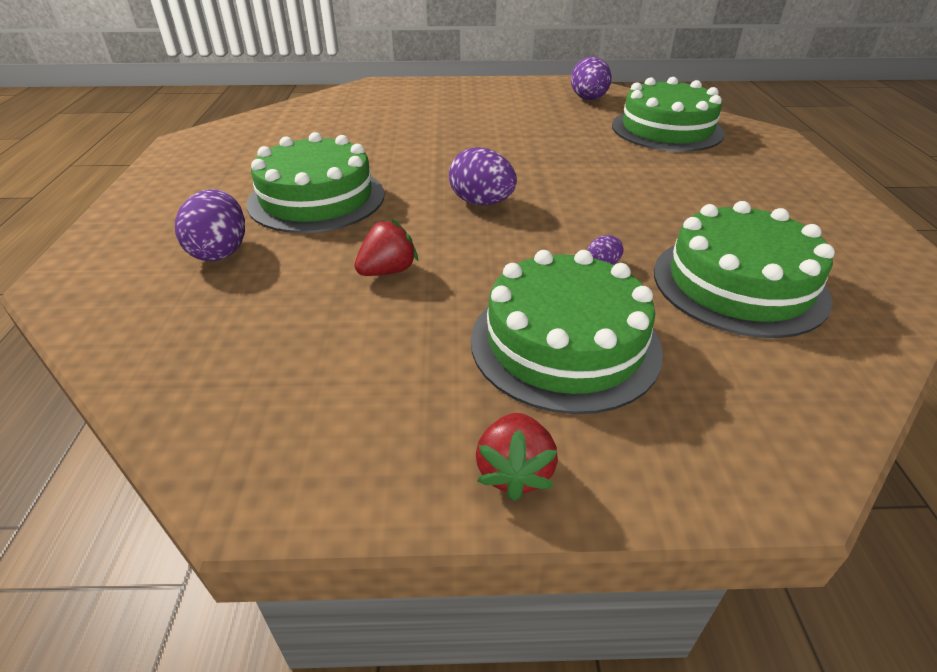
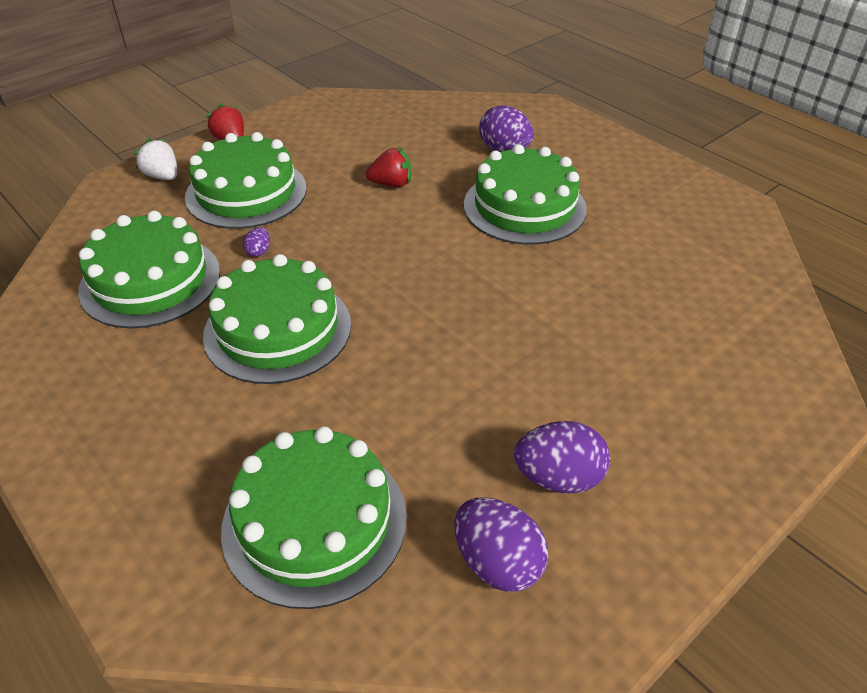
camera: 140 degrees right, 5 degrees up
red strawberry [354,219,418,276] -> red strawberry turned 105 degrees counterclockwise [366,147,411,187]
purple egg [449,147,517,205] -> purple egg moved to [514,421,610,493]
none -> white strawberry [134,138,177,180]
none -> green cake [203,254,351,384]

